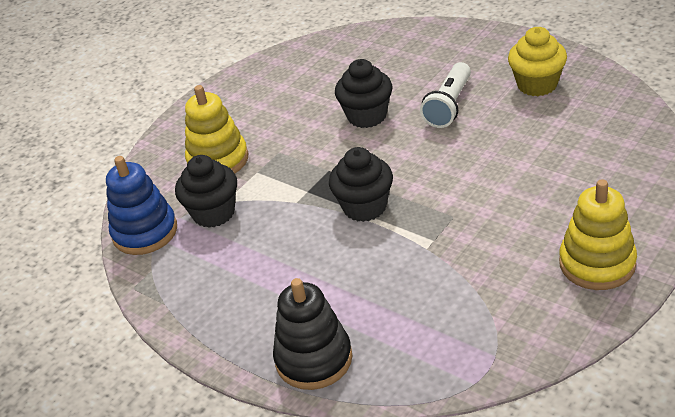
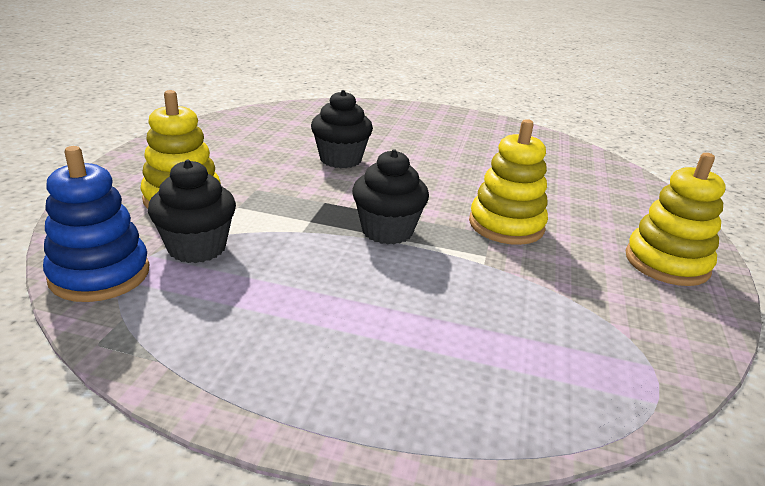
camera: 30 degrees left, 10 degrees down
black stacking toy [273,278,353,390] -> none
white flashlight [420,62,471,128] -> none
yellow cupcake [508,27,567,96] -> none
none -> yellow stacking toy [469,119,548,245]

